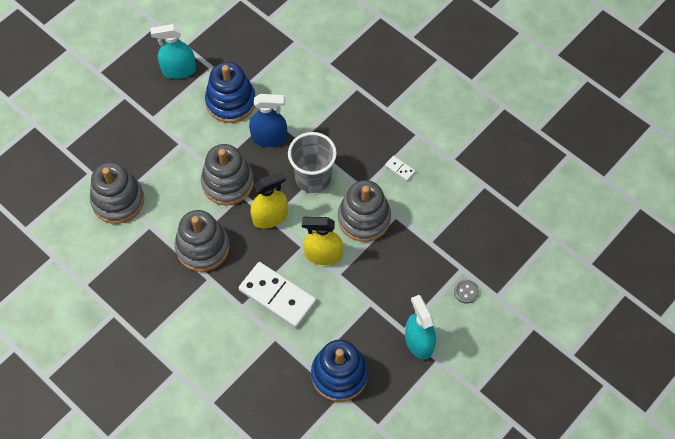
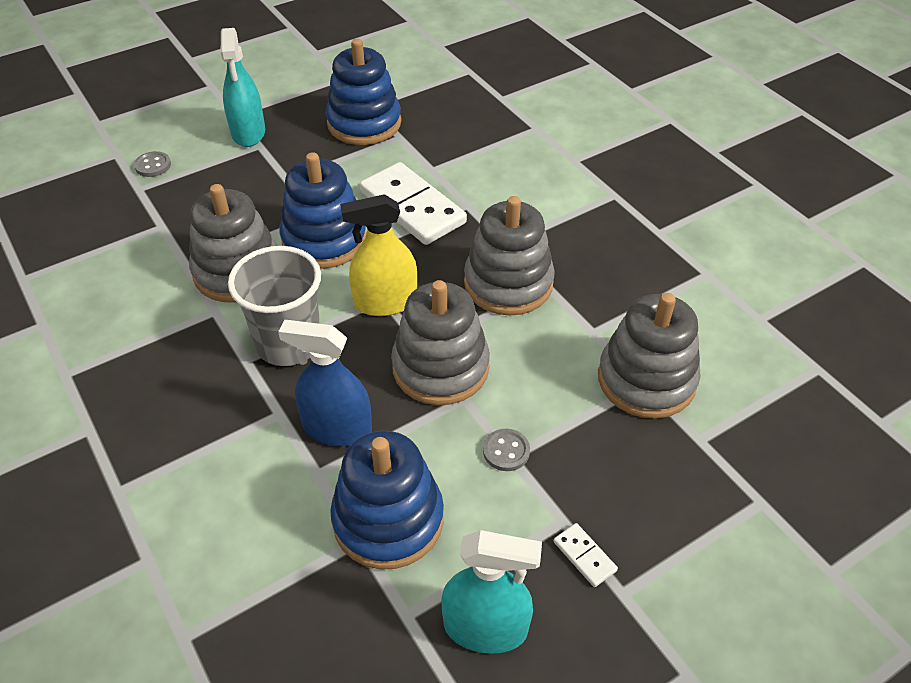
camera: 165 degrees left, 15 degrees down
yellow spray bottle [302,217,343,265] -> blue stacking toy [279,152,367,269]
white domino [385,156,415,181] -> white domino moved to [554,523,618,587]
none -> grey button [483,429,530,471]

